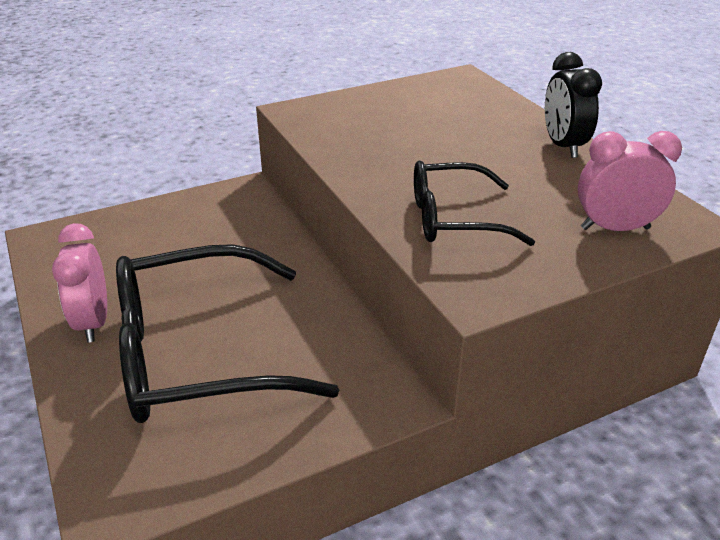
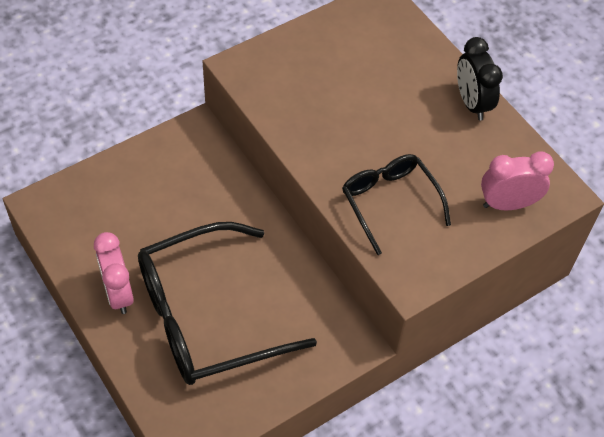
camera: 10 degrees left, 20 degrees up
black glasses [414,161,535,246] -> black glasses turned 75 degrees clockwise [342,154,451,255]

